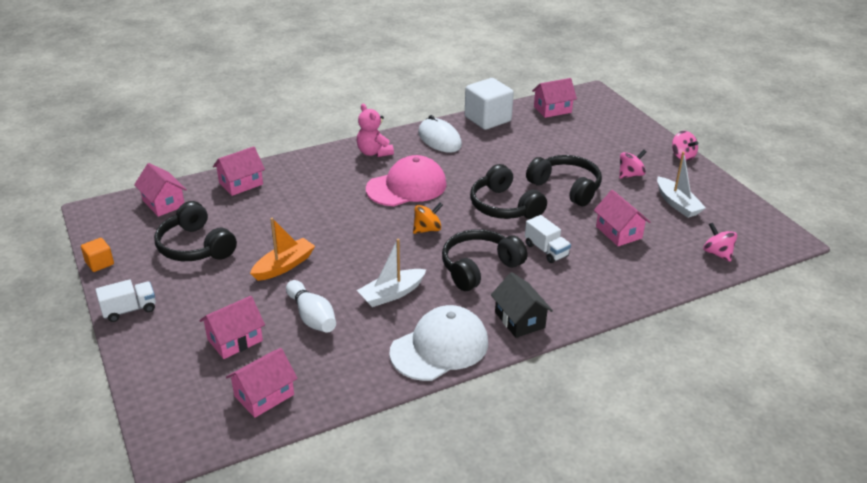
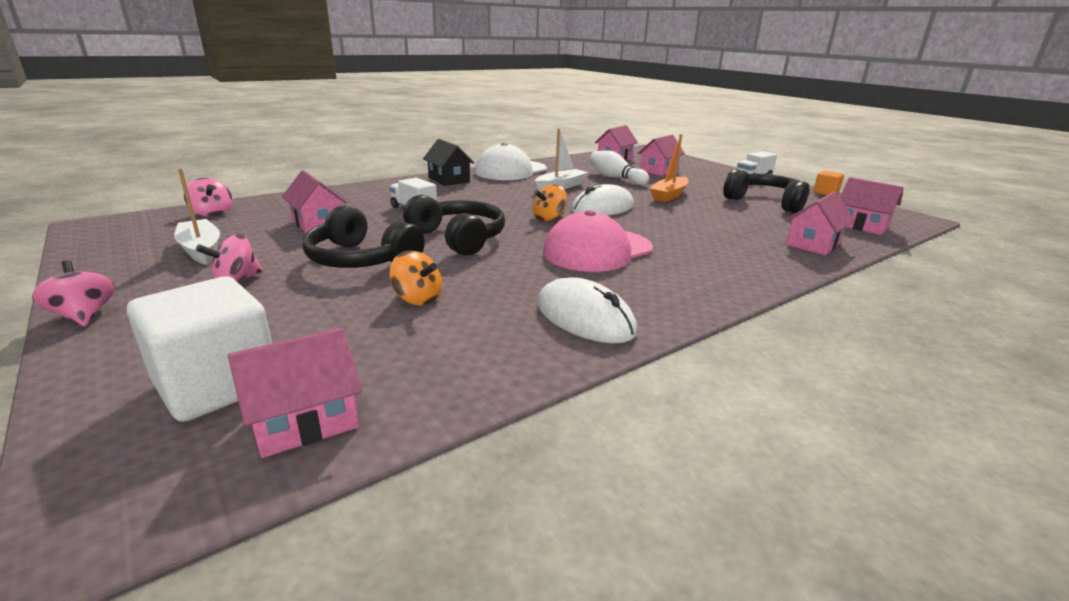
camera: 170 degrees right, 10 degrees down
pink teddy bear [357,104,394,157] -> none
black headphones [442,229,527,291] -> none
white cube [465,78,514,130] -> white cube moved to [127,276,272,422]
none -> orange spinning top [389,251,442,306]
none -> white mouse [571,184,634,216]

